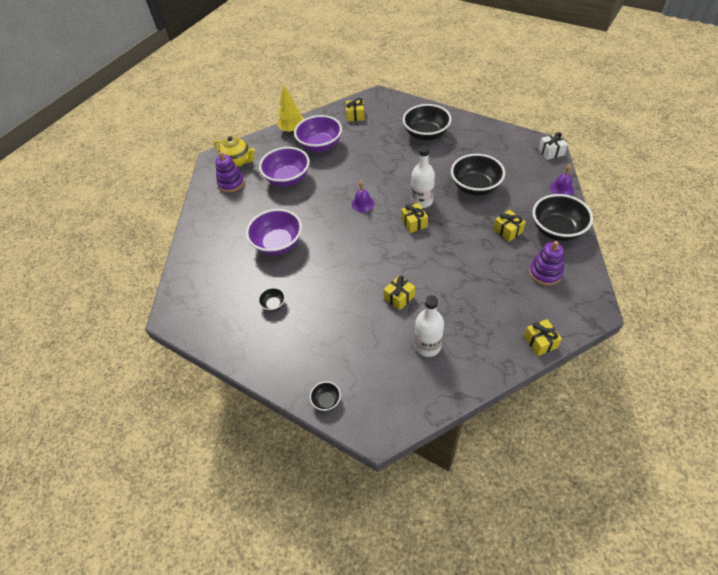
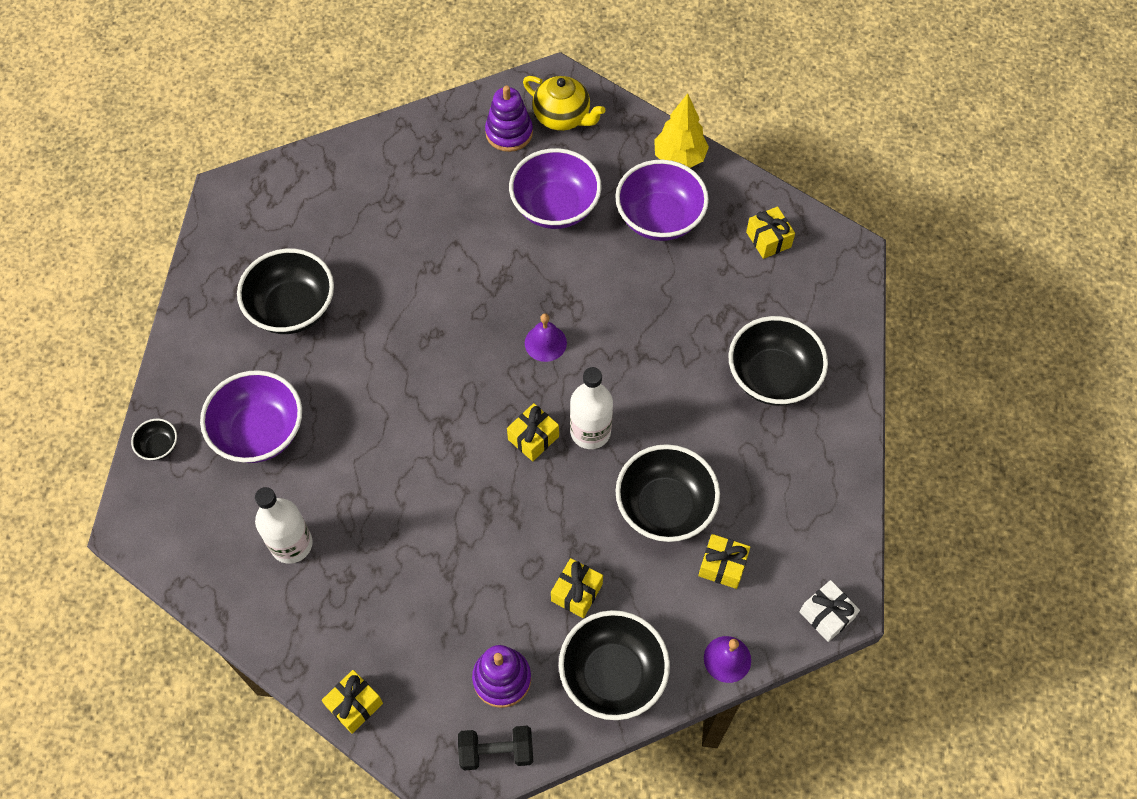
camera: 60 degrees right, 10 degrees up
yellow teapot [214,136,255,167] -> yellow teapot turned 60 degrees counterclockwise [523,76,605,131]
purple bowl [246,209,302,255] -> purple bowl moved to [200,370,302,463]
black bowl [258,287,285,311] -> black bowl [237,248,334,334], size x2.21
yellow gift [383,275,415,310] -> yellow gift moved to [698,534,750,589]
none -> black dumbbell [458,726,533,771]

